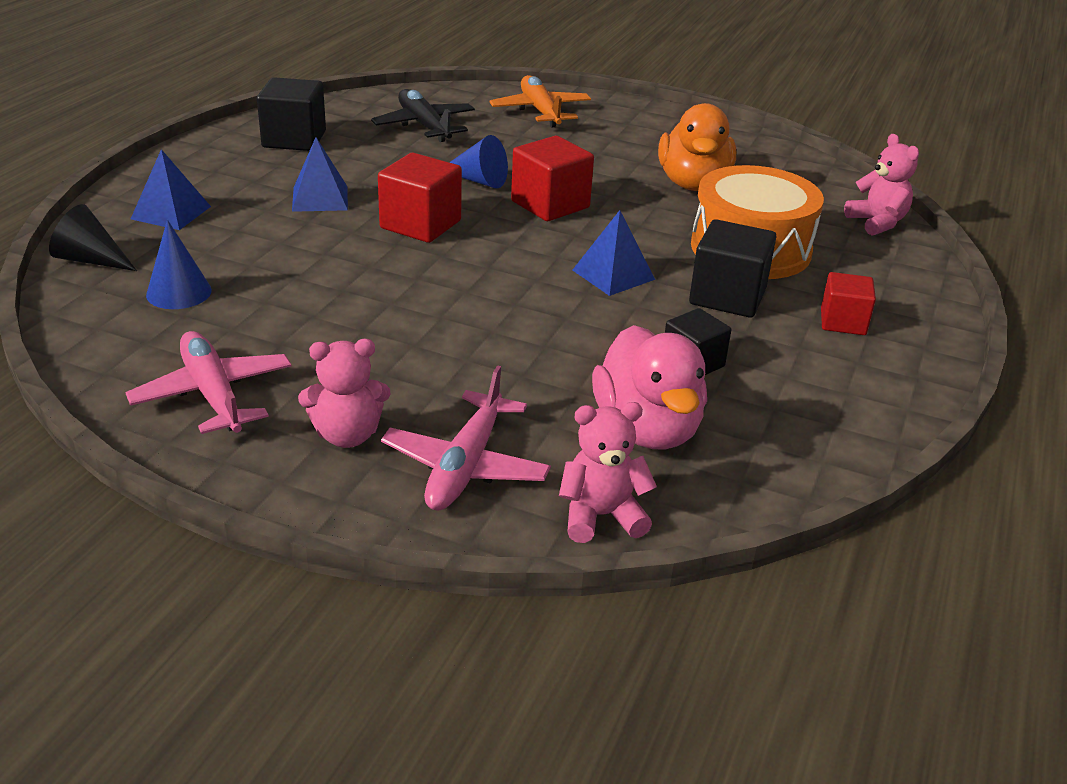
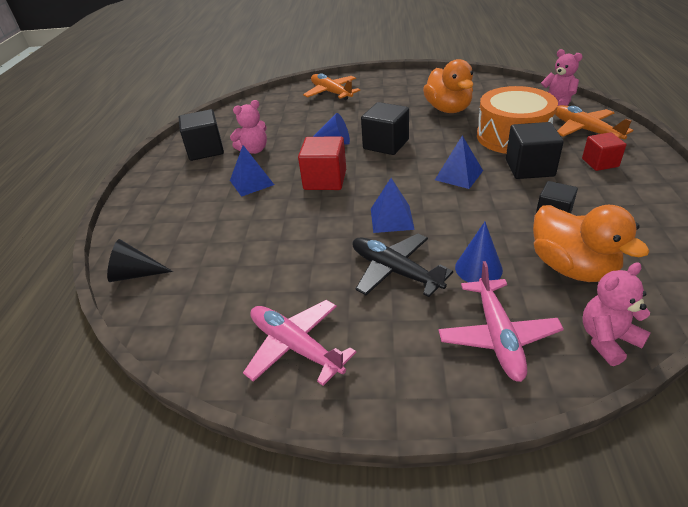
camera: 15 degrees left, 5 degrees up
blue pyramid [131,149,211,230] -> blue pyramid moved to [371,178,415,233]
blue cone [146,220,212,309] -> blue cone moved to [455,222,503,282]
pink teddy bear [298,339,391,448] -> pink teddy bear moved to [230,100,267,154]
black plane [371,89,475,142] -> black plane moved to [352,234,453,297]
red cube [511,136,594,221] -> black cube [361,102,409,155]
pink duck [592,325,707,450] -> orange duck [533,205,650,282]
none -> orange plane [555,105,634,139]

